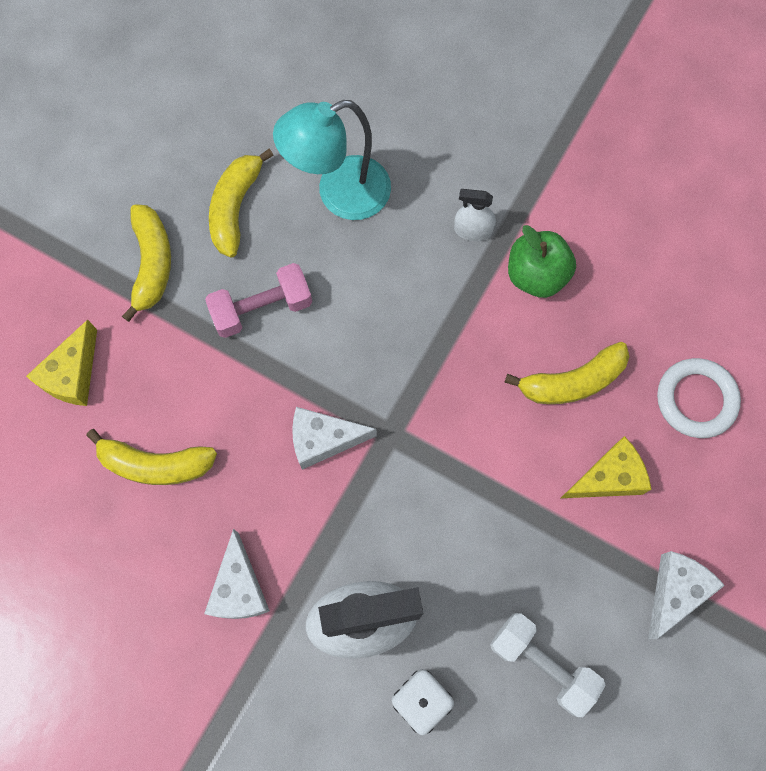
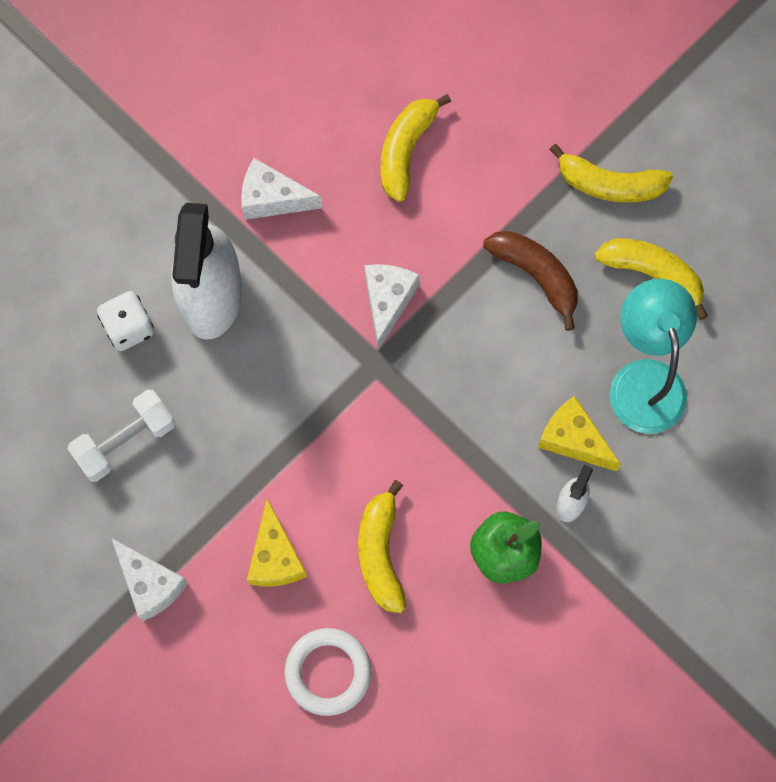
camera: 105 degrees right, 0 degrees up
yellow cheese [26,319,97,406] -> yellow cheese moved to [538,396,621,472]
pink dumbbell [205,263,312,338] -> brown banana [483,231,578,331]

